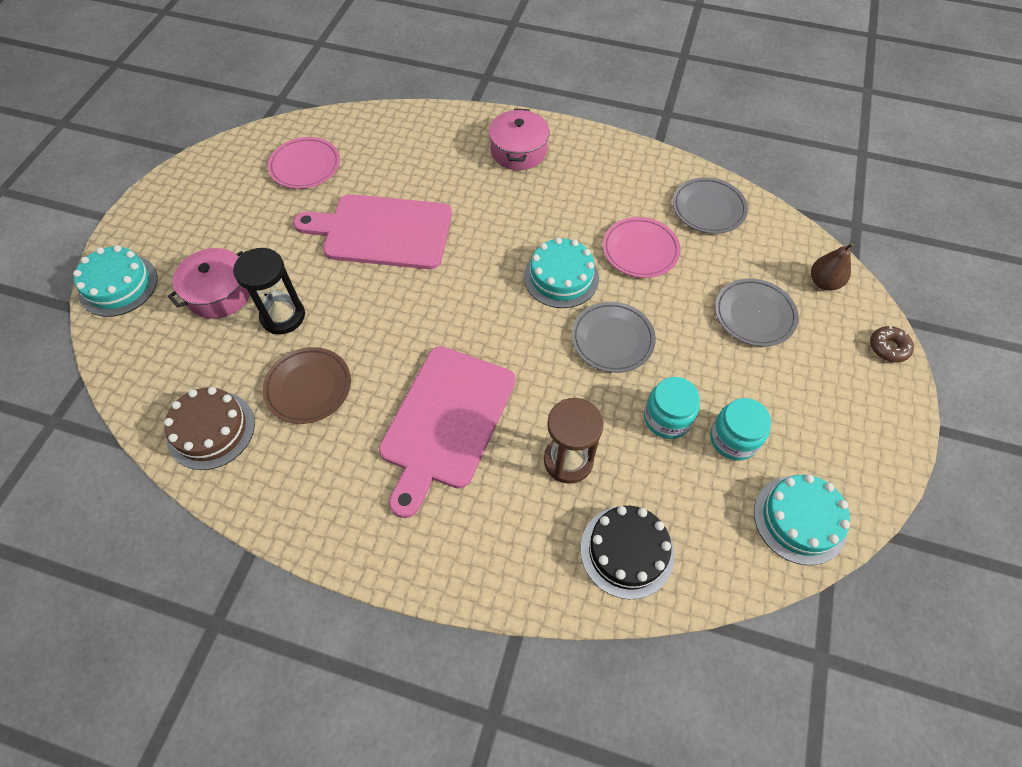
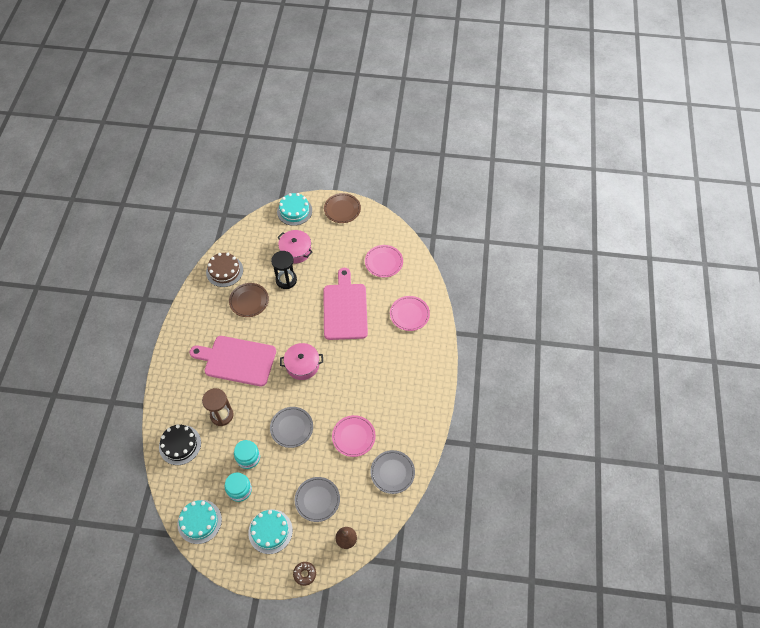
camera: 80 degrees right, 0 degrees up
pink pot [489,108,550,170] -> pink pot moved to [280,343,323,380]
turquoise cake [524,237,599,308] -> turquoise cake moved to [248,509,293,554]
none -> brown plate [324,193,361,223]
none -> pink plate [390,296,430,331]

